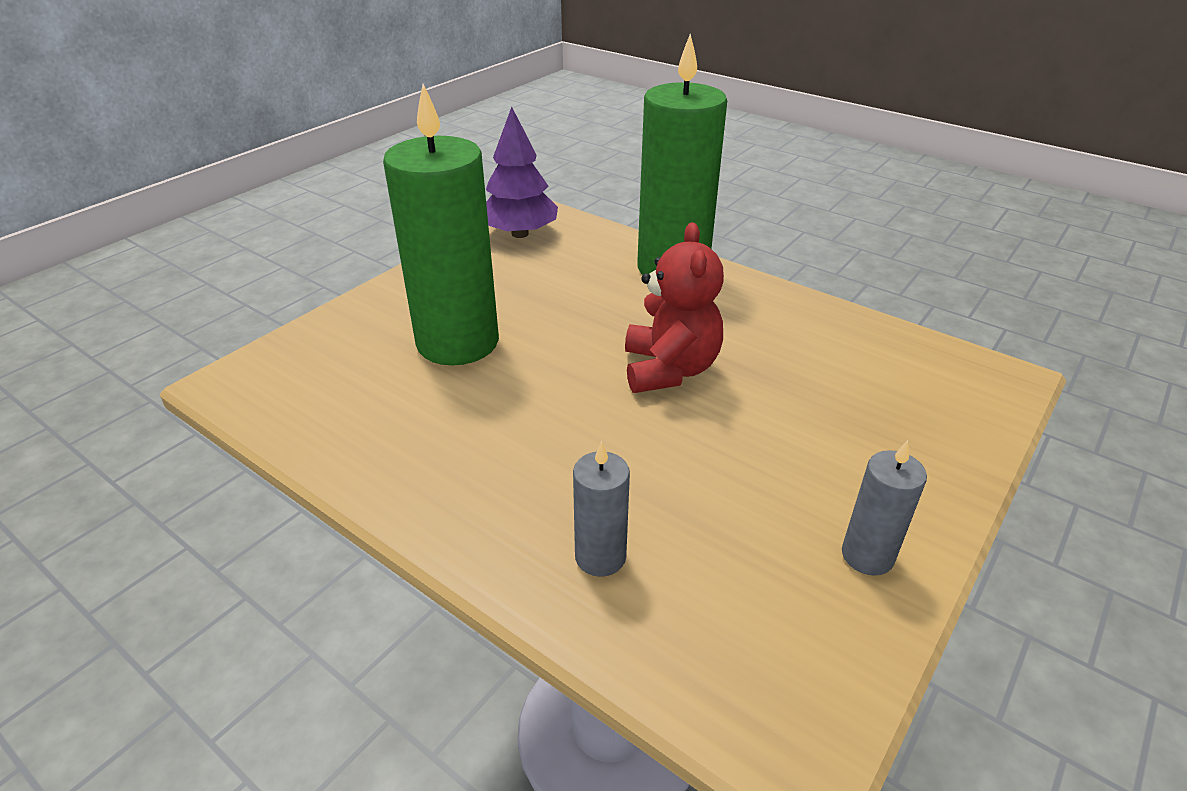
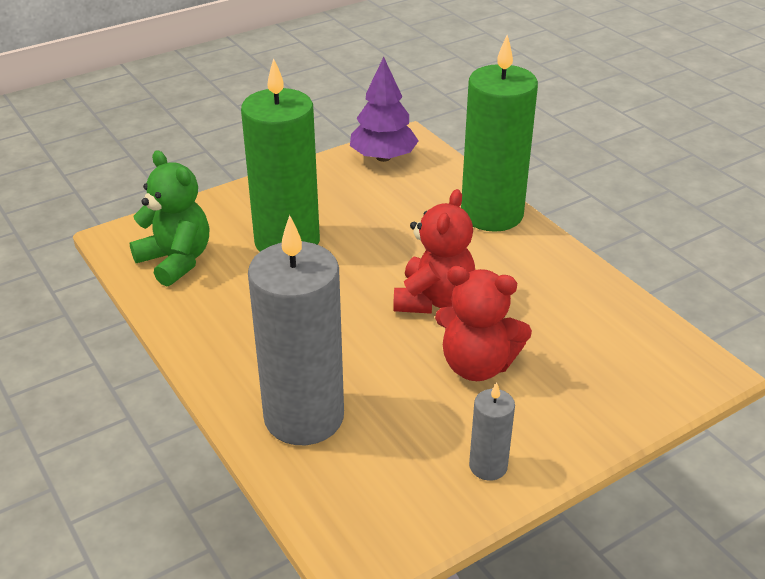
camera: 20 degrees right, 0 degrees up
grey candle [573,441,630,577] -> grey candle [248,215,344,445], size x2.20
none -> green teddy bear [130,150,209,286]
none -> red teddy bear [435,266,532,381]

